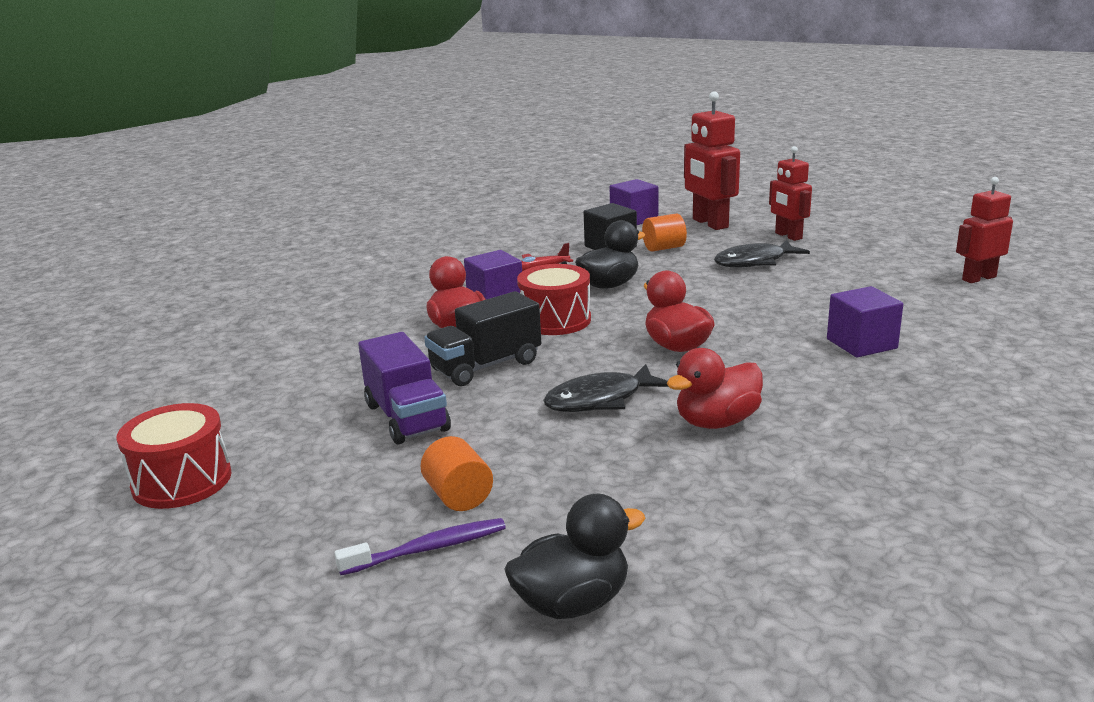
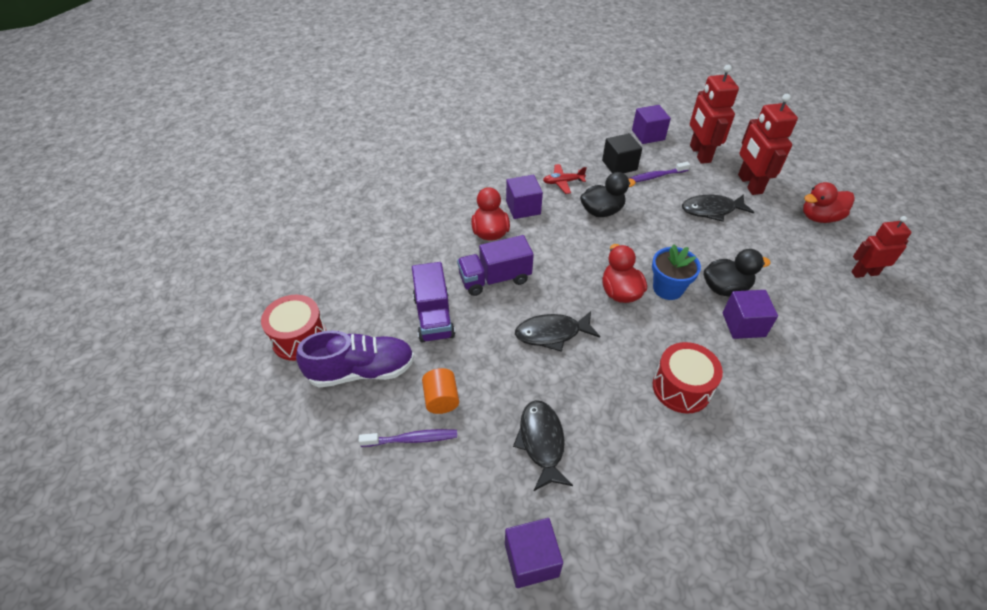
camera: 15 degrees right, 25 degrees up
black truck [424,291,541,386] -> purple truck [457,235,534,296]
black duck [504,494,646,619] -> black duck moved to [704,249,771,297]
red drum [517,264,591,335] -> red drum moved to [653,342,723,414]
orange cylinder [642,214,687,252] -> purple toothbrush [630,162,690,182]
red duck [667,348,763,429] -> red duck moved to [803,182,855,223]
red robot [769,146,812,241] -> red robot [738,94,798,195], size x1.51
none -> purple shoe [296,331,415,388]
none -> purple cube [505,518,563,588]
none -> black fish [513,400,573,492]
none -> blue flower pot [652,244,701,300]

